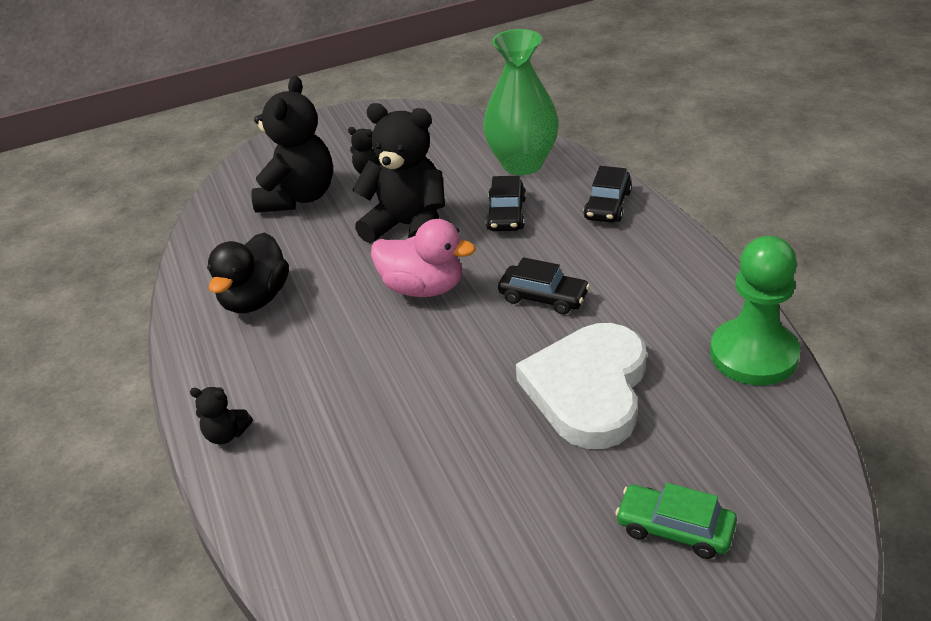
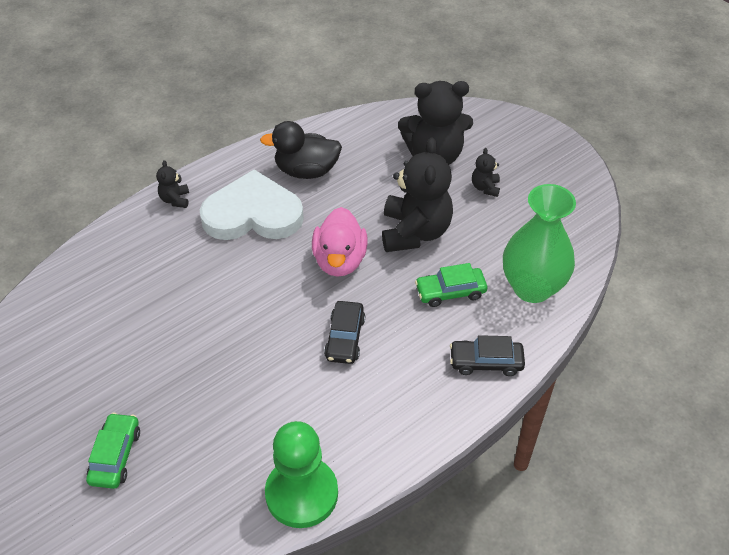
camera: 70 degrees right, 10 degrees up
black car [486,176,526,231] -> green car [415,263,487,307]
white heart [516,323,647,449] -> white heart moved to [200,169,304,240]

